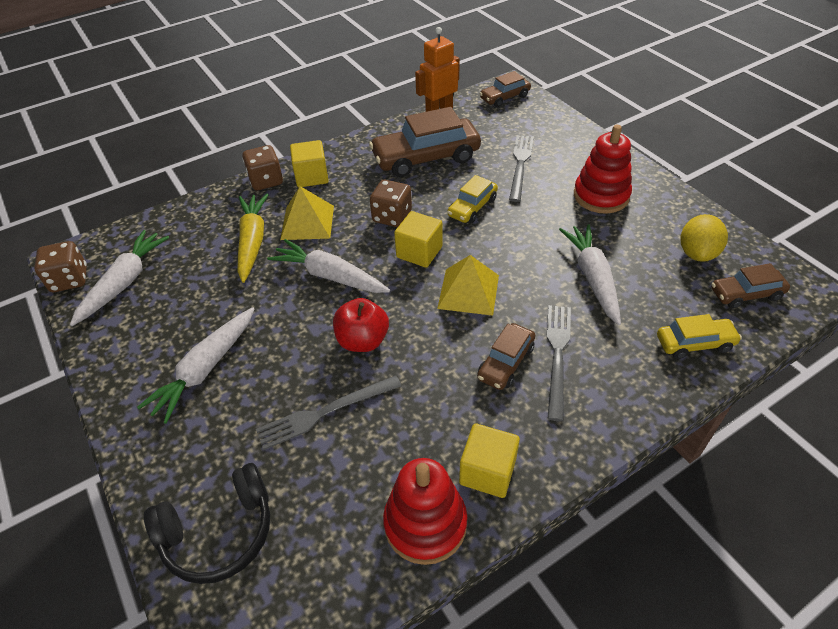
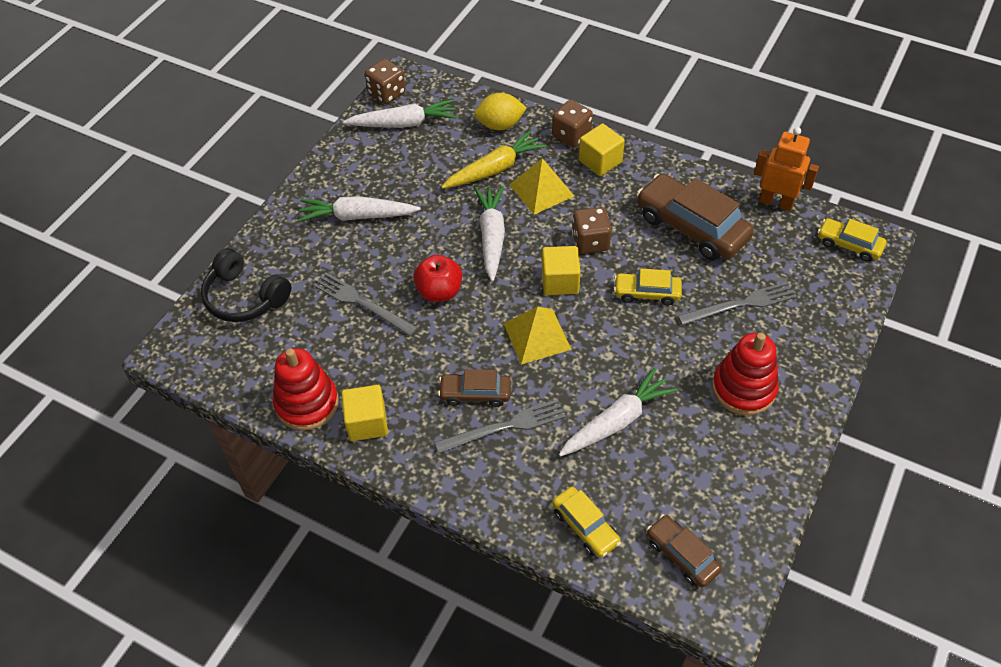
camera: 60 degrees right, 5 degrees up
brown car [479,71,531,107] -> yellow car [818,218,886,262]
yellow lemon [681,214,728,262] -> yellow lemon moved to [474,93,527,130]

